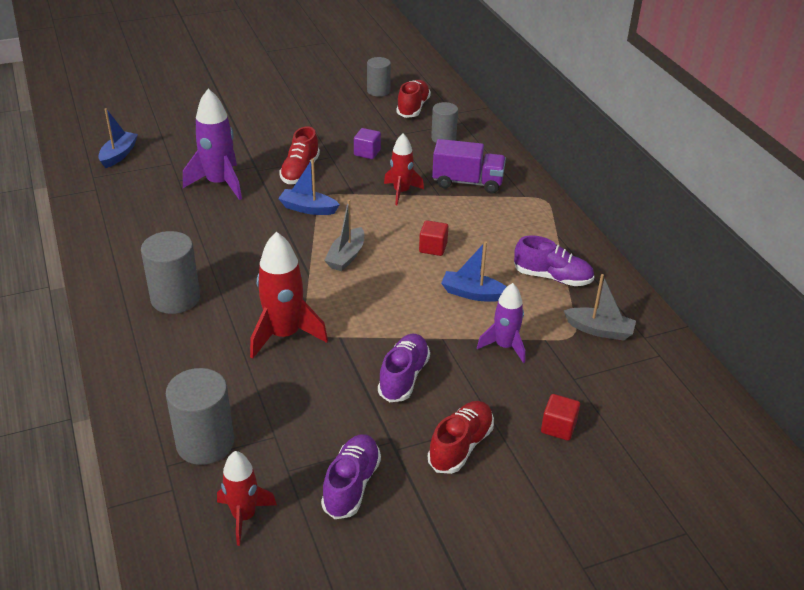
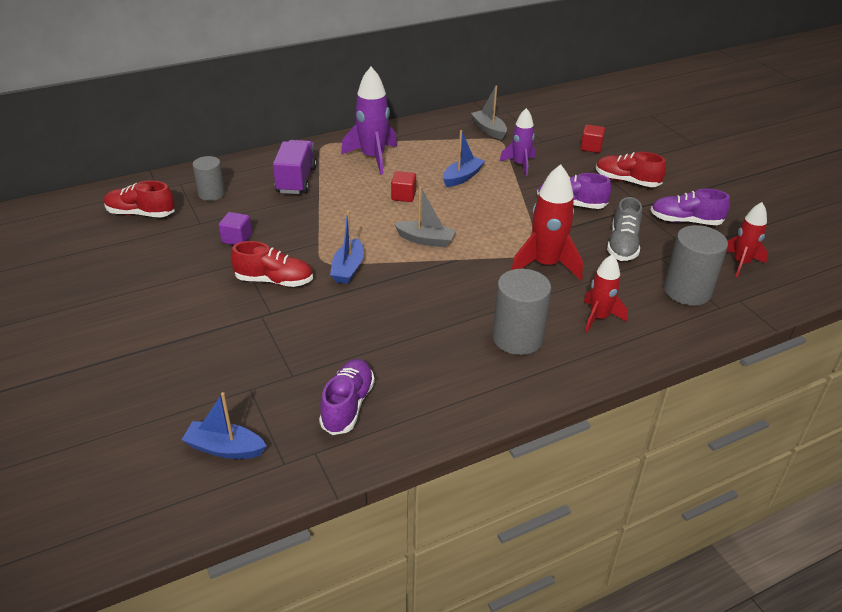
camera: 95 degrees left, 0 degrees up
purple rocket [183,89,242,200] -> purple rocket moved to [341,67,397,175]
grey cylinder [367,57,391,97] -> none
red rocket [384,134,424,205] -> red rocket moved to [584,254,627,333]
blue boat [441,242,507,302] -> blue boat turned 150 degrees counterclockwise [443,130,485,187]
purple shoe [514,236,594,286] -> purple shoe moved to [319,359,375,435]
grey boat [564,274,636,341] -> grey boat turned 45 degrees counterclockwise [471,85,507,140]
none -> grey shoe [607,197,642,261]

